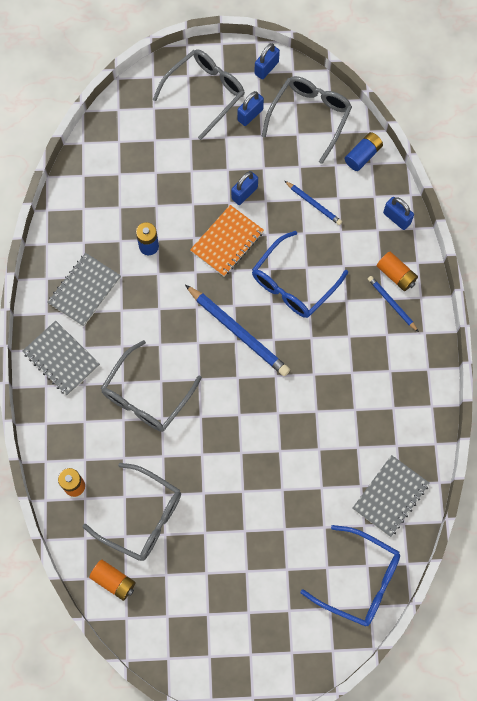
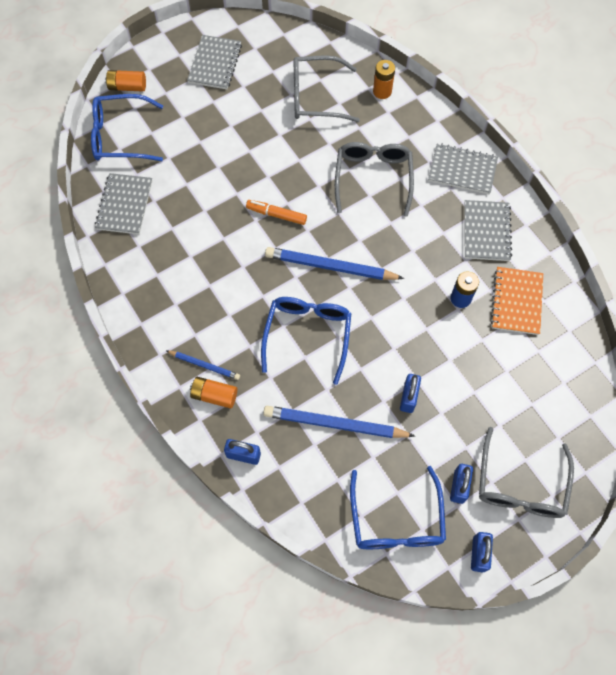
camera: 150 degrees right, 5 degrees down
orange battery [89,560,136,601] -> orange battery moved to [105,70,146,91]
orange notebook [190,205,264,276] -> orange notebook moved to [491,267,543,335]
grey glasses [262,76,352,164] -> blue glasses [350,466,446,549]
blue pencil [285,181,342,225] -> blue pencil [263,406,415,438], size x1.84
blue battery [345,132,383,171] -> none
none -> grey notebook [187,35,242,89]
none -> orange marker [246,200,307,225]

